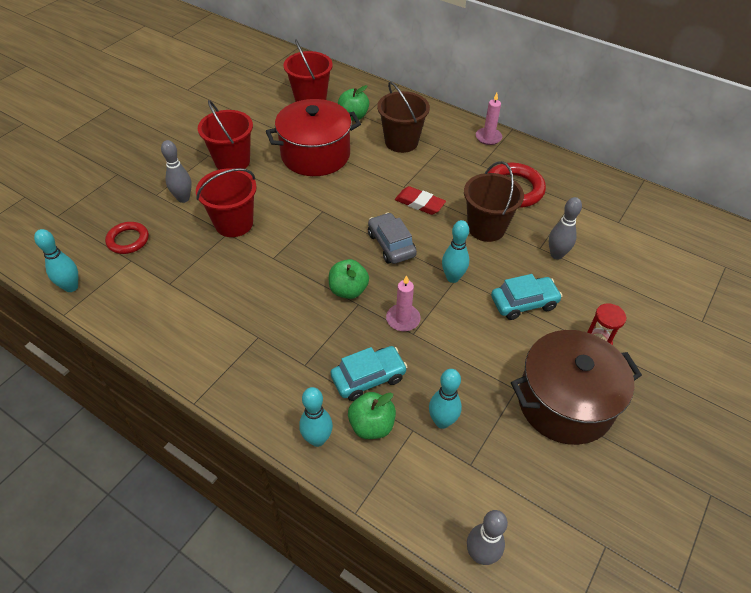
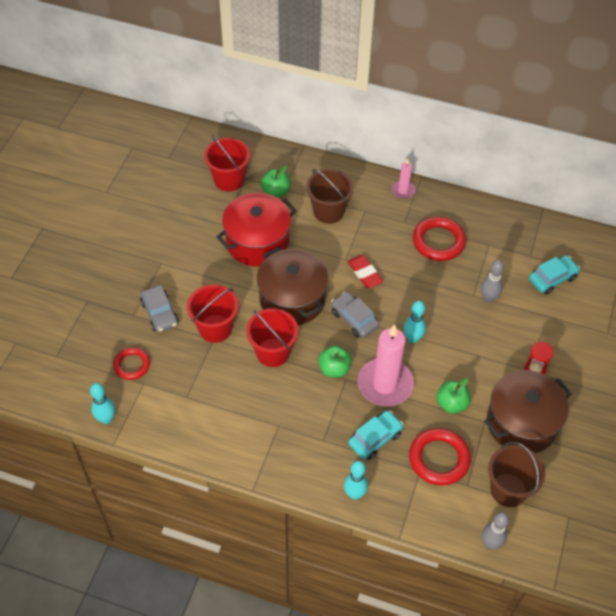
camera: 15 degrees left, 5 degrees up
grey bowling pin [161,140,192,203] -> grey car [140,285,179,333]
red bucket [198,100,253,170] -> red bucket moved to [246,308,298,367]
green apple [348,392,396,439] -> green apple moved to [436,378,471,414]
pink candle [386,275,421,331] -> pink candle [358,324,414,406], size x2.03
red eraser [395,186,446,215] -> red eraser turned 45 degrees clockwise [348,255,383,288]
turquoise bowling pin [429,369,462,429] -> red ring [409,428,471,486]
brown bucket [464,161,524,242] -> brown bucket moved to [488,442,546,507]
turquoise car [491,274,562,320] -> turquoise car moved to [529,255,580,295]
none -> brown pot [257,247,328,325]

